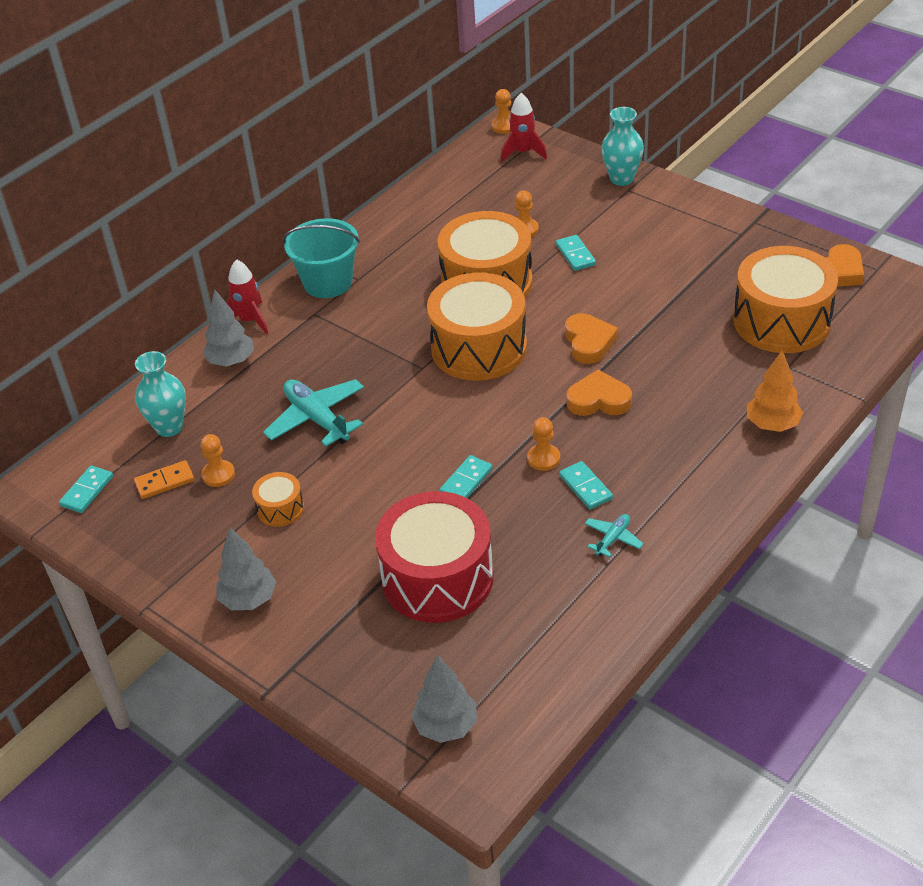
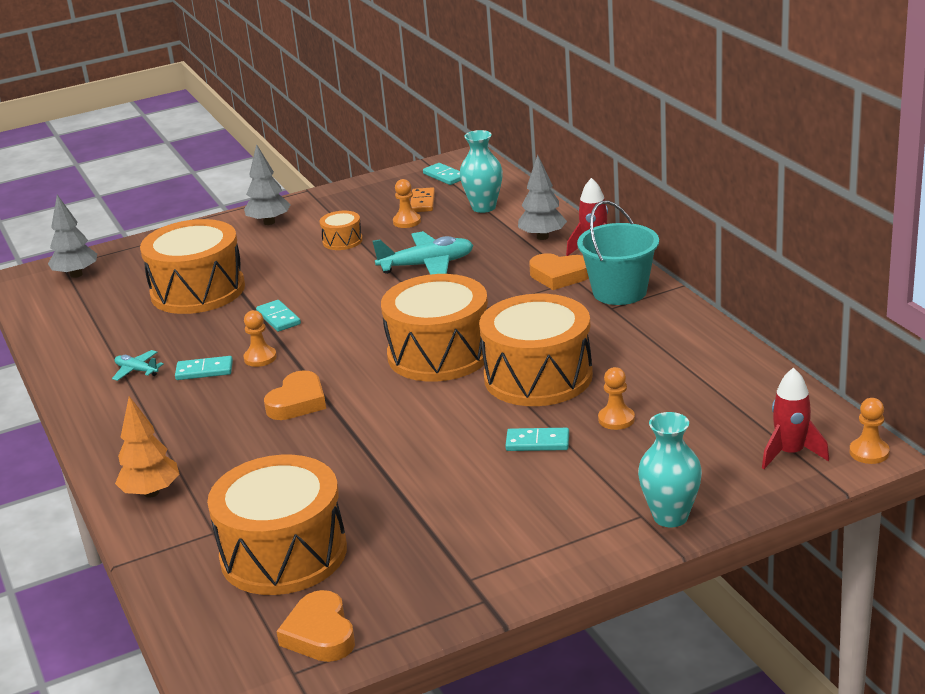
camera: 115 degrees right, 15 degrees down
red drum [375,491,494,623] -> orange drum [140,219,245,314]
orange heart [565,313,618,364] -> orange heart moved to [529,253,589,290]
turquoise plane [585,514,644,557] -> turquoise plane turned 150 degrees clockwise [112,350,164,381]

